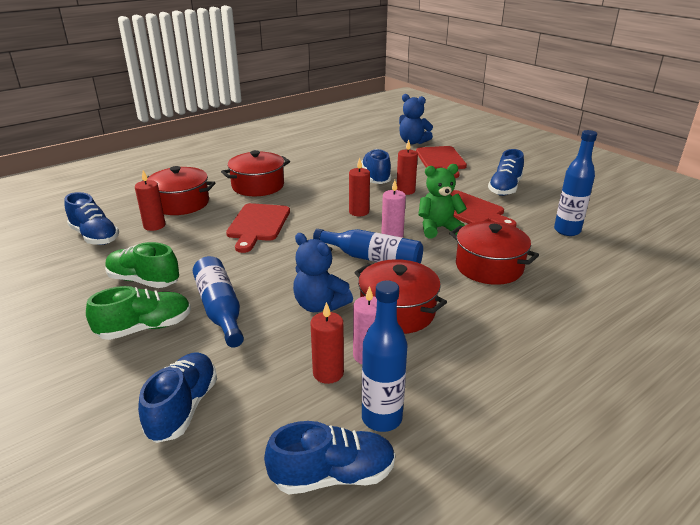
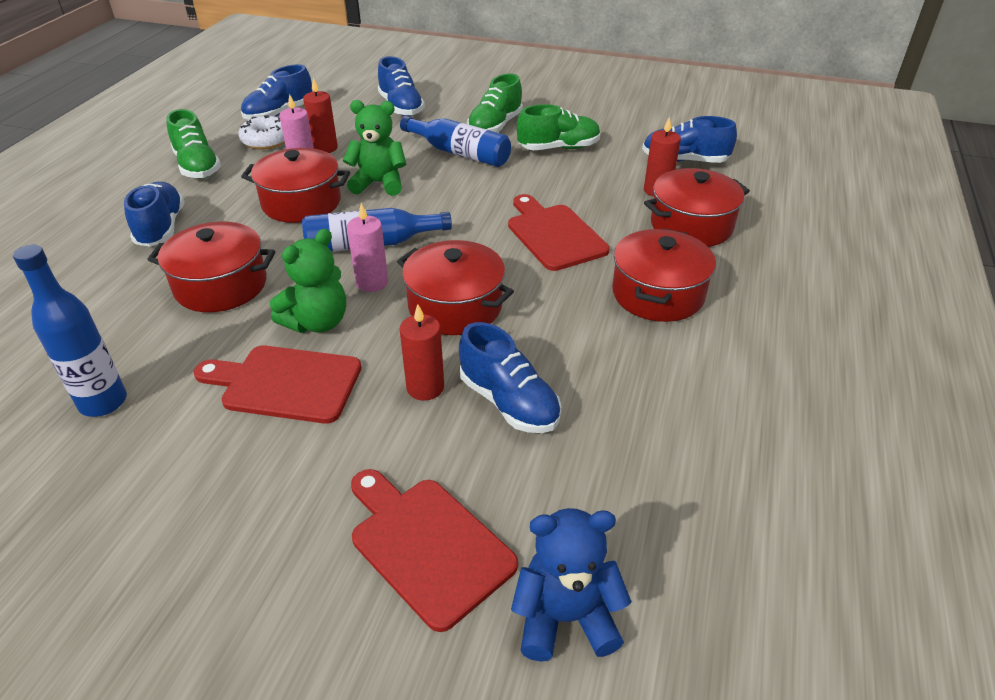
camera: 145 degrees right, 10 degrees up
blue teddy bear [293,233,353,312] -> green teddy bear [343,100,406,196]
red candle [349,158,370,216] -> red pot [397,240,514,335]
blue bottle [362,280,407,432] -> white donut [238,115,285,150]
blue shoe [488,149,524,196] -> blue shoe moved to [124,182,185,247]
none -> green shoe [166,109,221,179]

